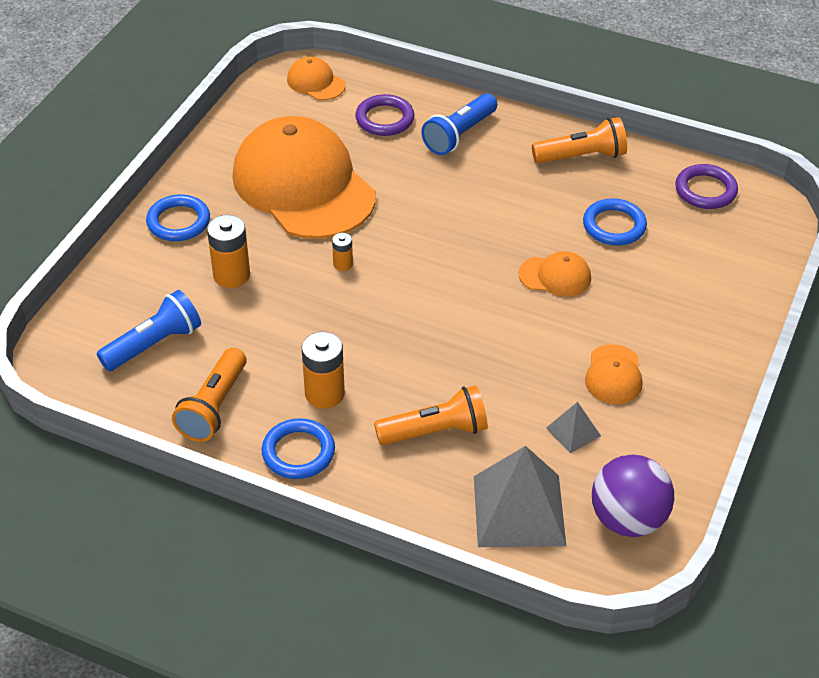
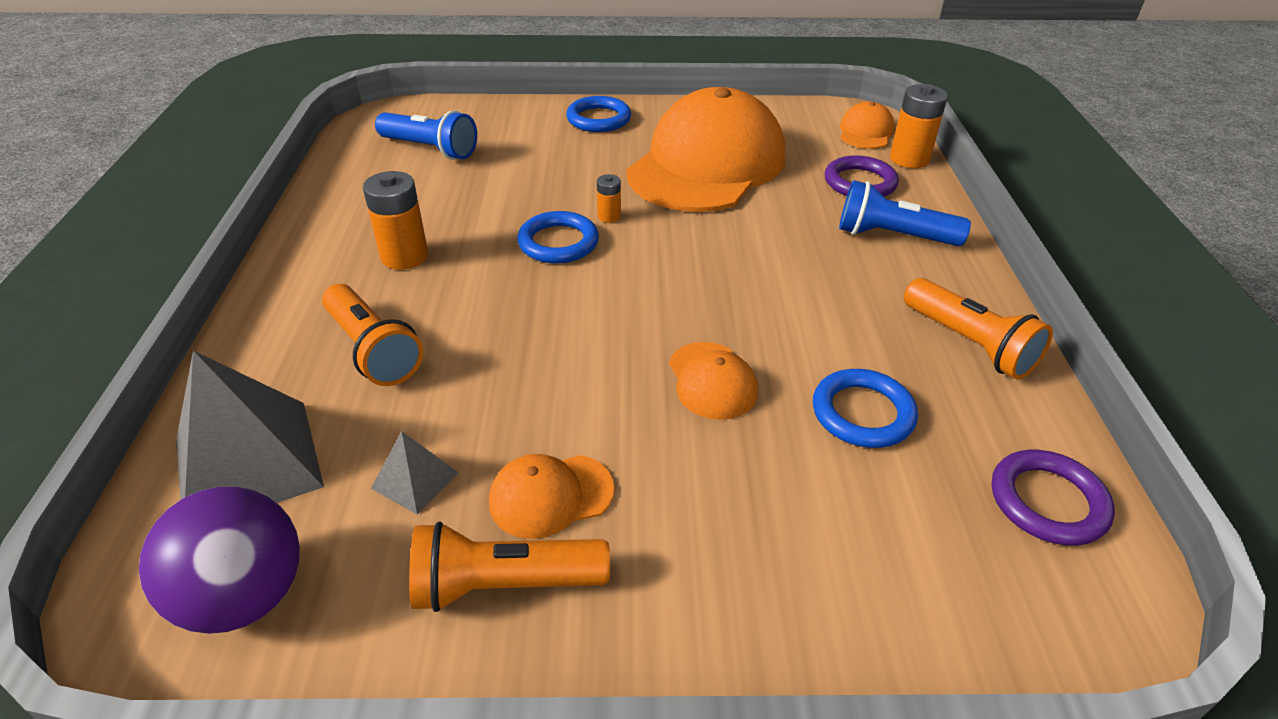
camera: 65 degrees right, 5 degrees down
orange flashlight [172,348,247,442] -> orange flashlight moved to [409,521,610,612]
orange battery [207,215,250,288] -> orange battery moved to [890,84,948,168]
blue ring [262,418,335,479] -> blue ring moved to [517,211,599,264]

